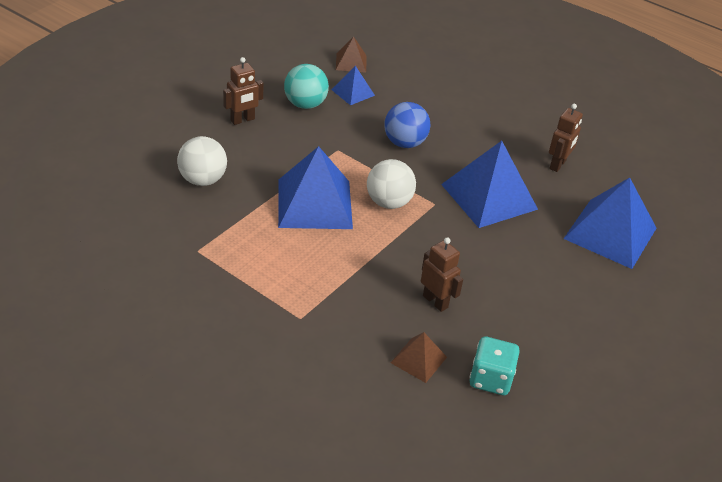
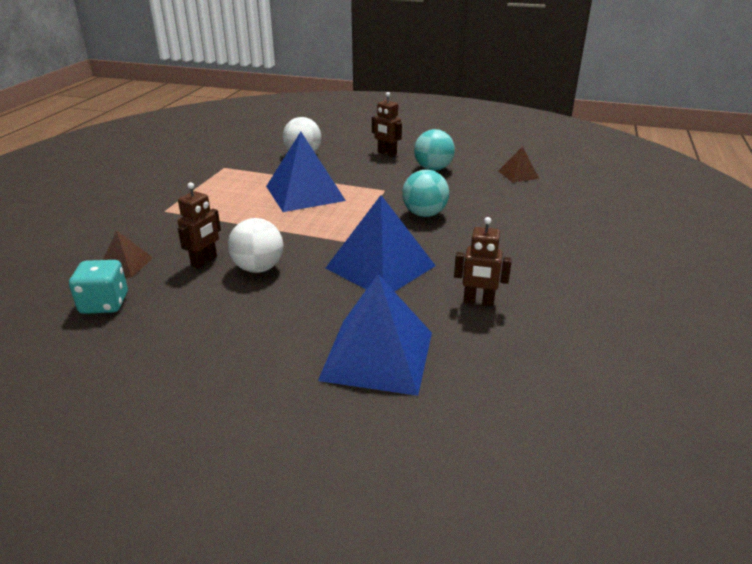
camera: 75 degrees right, 10 degrees down
blue pyramid [331,66,375,105] -> none
white ball [367,159,416,209] -> white ball moved to [228,218,283,273]
blue ball [384,102,430,148] -> turquoise ball [402,170,449,217]

